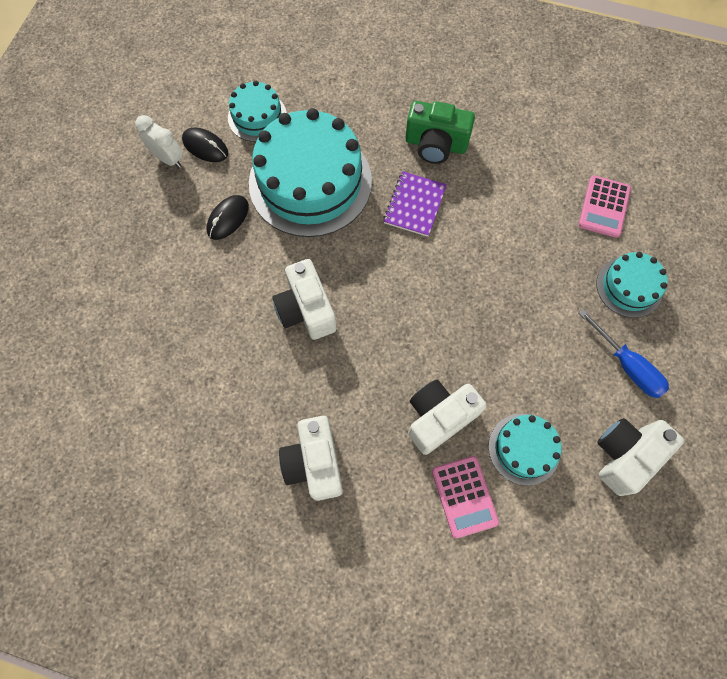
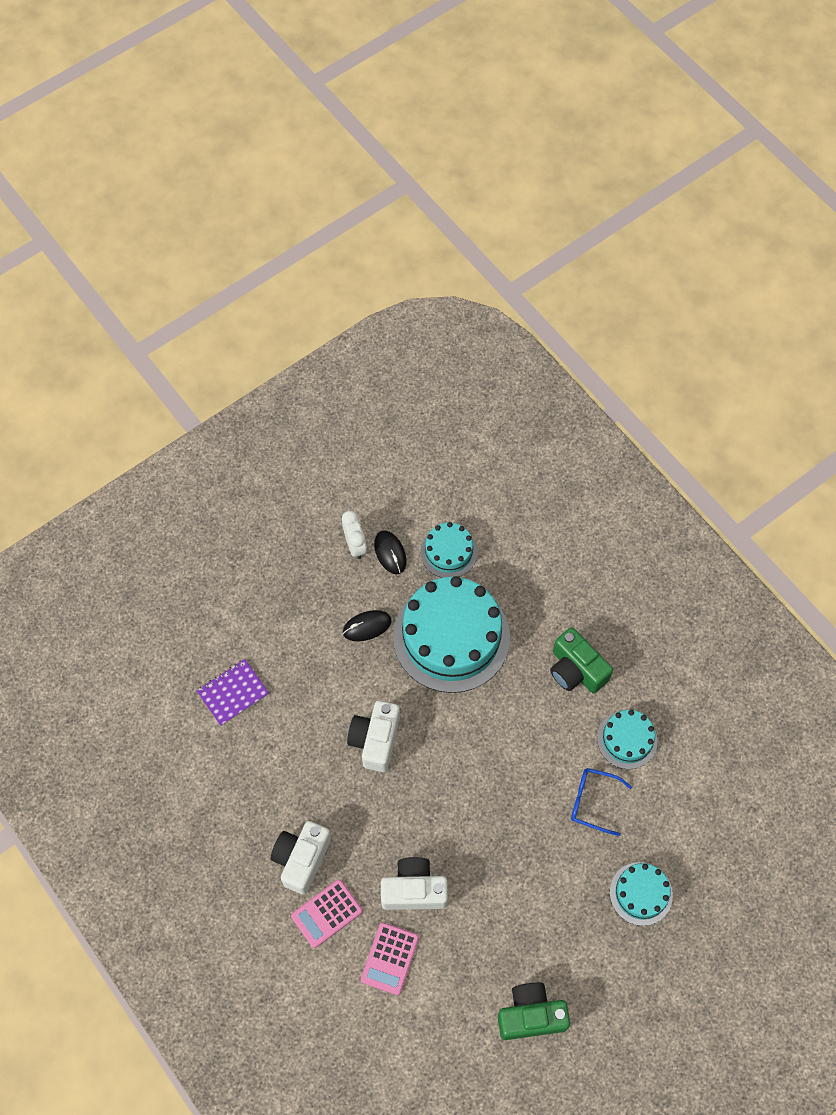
camera: 35 degrees right, 5 degrees down
purple notebook [383,171,447,237] -> purple notebook moved to [197,659,269,726]
turquoise cake [488,413,562,485] -> turquoise cake moved to [597,710,658,769]
pink calculator [579,175,631,238] -> pink calculator moved to [291,879,362,948]
blue screwdriver [579,309,669,398] -> none
white camera [597,418,684,496] -> green camera [498,983,570,1040]
none -> blue glasses [571,768,632,836]

